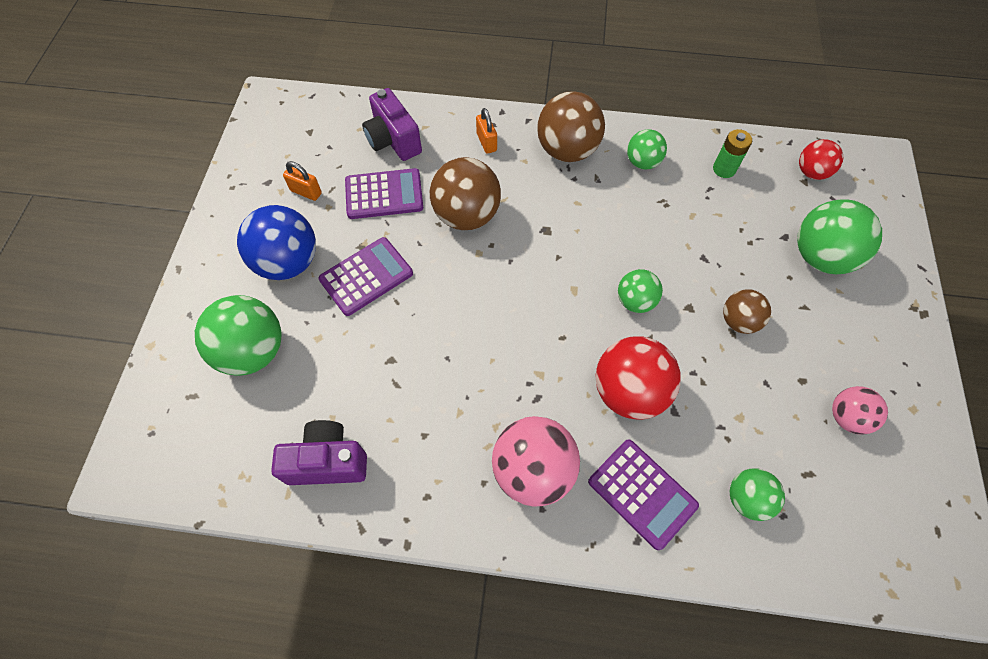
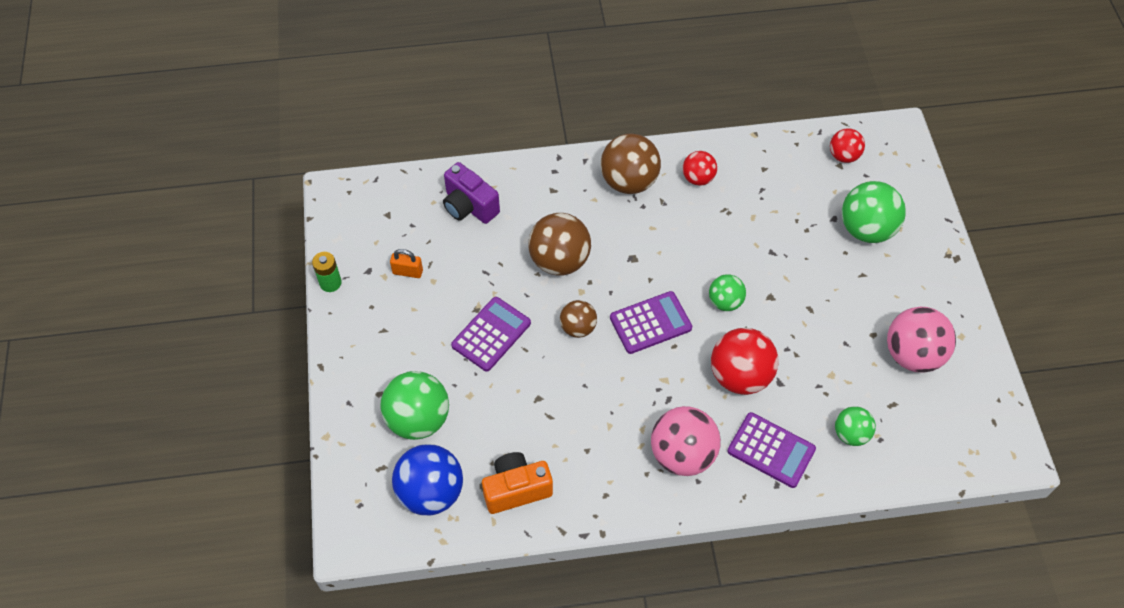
camera: 15 degrees left, 5 degrees down
blue ball [237,205,316,280] -> blue ball moved to [392,444,463,515]
purple camera [271,420,367,485] -> orange camera [482,452,553,514]
purple calculator [345,168,423,219] -> purple calculator moved to [610,291,692,354]
orange padlock [476,108,497,154] -> none
green ball [627,129,667,170] -> red ball [683,151,717,186]
green battery [713,129,752,178] -> green battery moved to [312,252,342,292]
brown ball [723,289,771,334] -> brown ball moved to [560,300,597,338]
pink ball [832,386,888,435] -> pink ball [887,307,956,372], size x1.72

